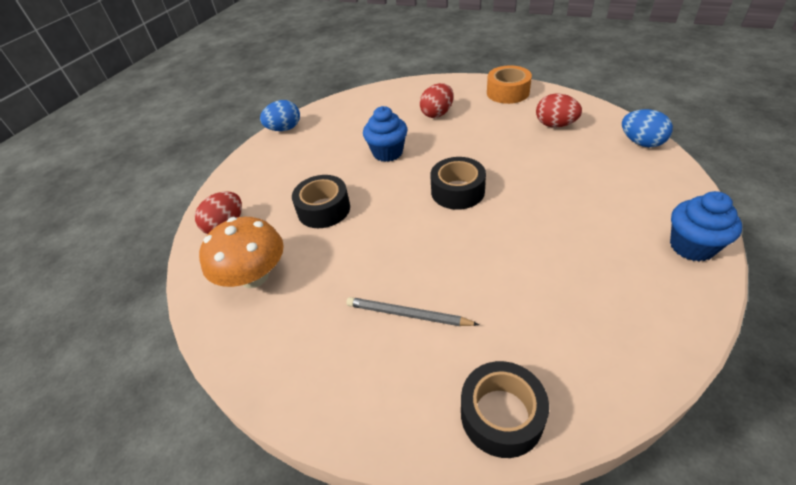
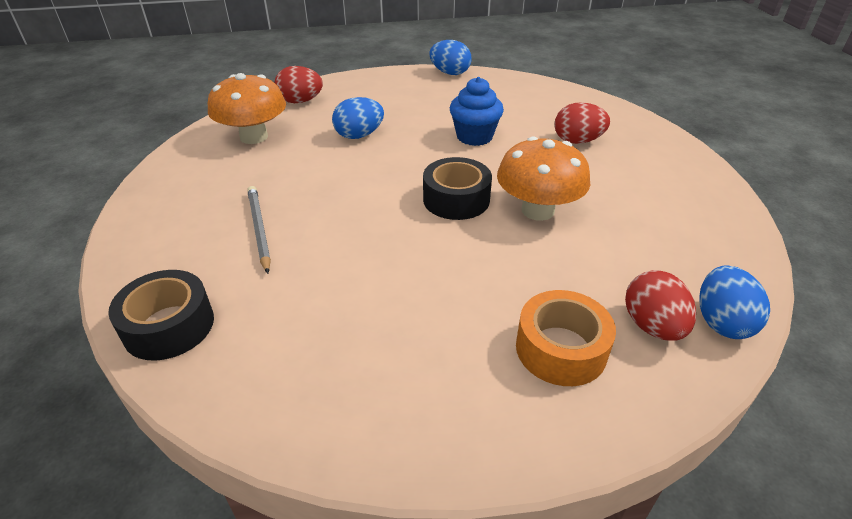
camera: 50 degrees right, 5 degrees down
black tape [292,175,350,228] -> blue egg [332,97,384,139]
orange tape [487,65,532,104] -> orange tape moved to [516,290,616,386]
red egg [536,93,582,127] -> red egg moved to [625,270,696,341]
blue cupcake [670,191,742,262] -> none
none -> orange mushroom [497,137,590,221]

